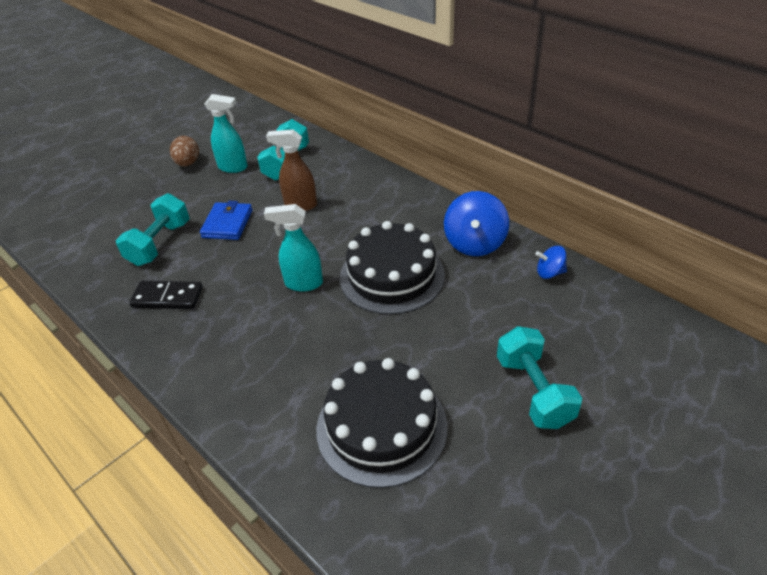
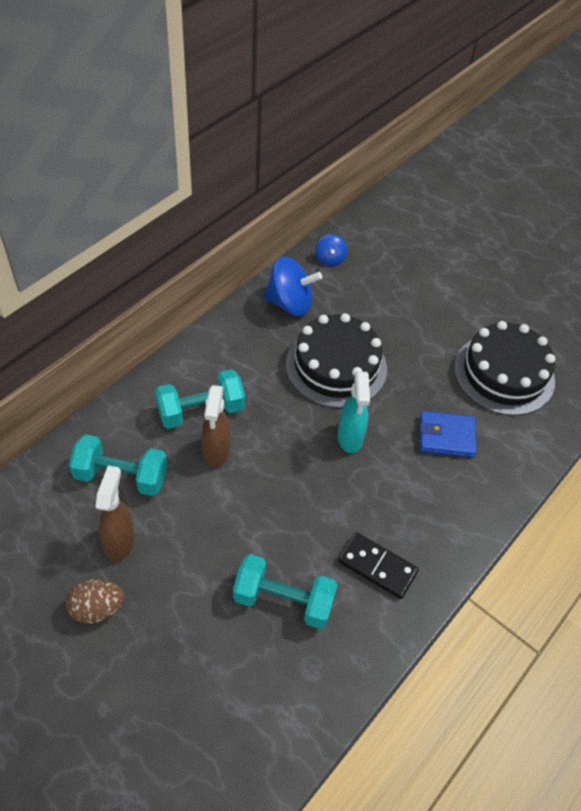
camera: 100 degrees left, 10 degrees up
black domino [129,281,203,309] -> black domino turned 60 degrees counterclockwise [338,532,419,599]
blue wallet [200,201,253,240] -> blue wallet moved to [420,411,477,458]
turquoise spray bottle [204,94,248,173] -> brown spray bottle [95,466,135,562]
turquoise dumbbell [497,326,582,429] -> turquoise dumbbell moved to [155,369,245,429]

